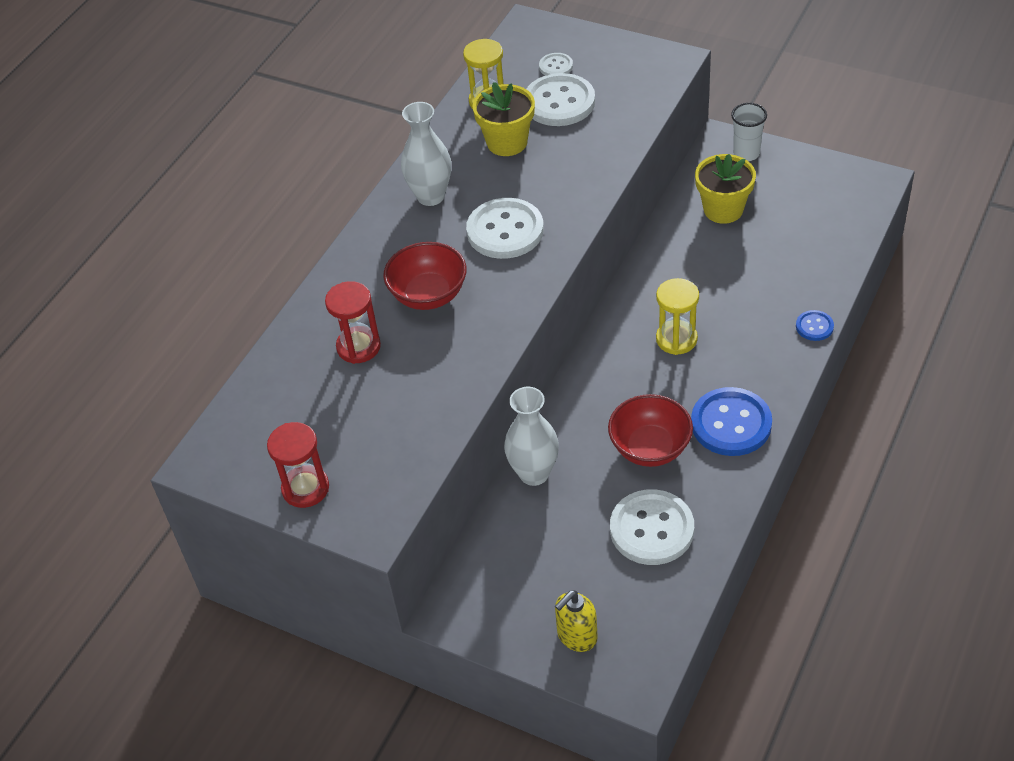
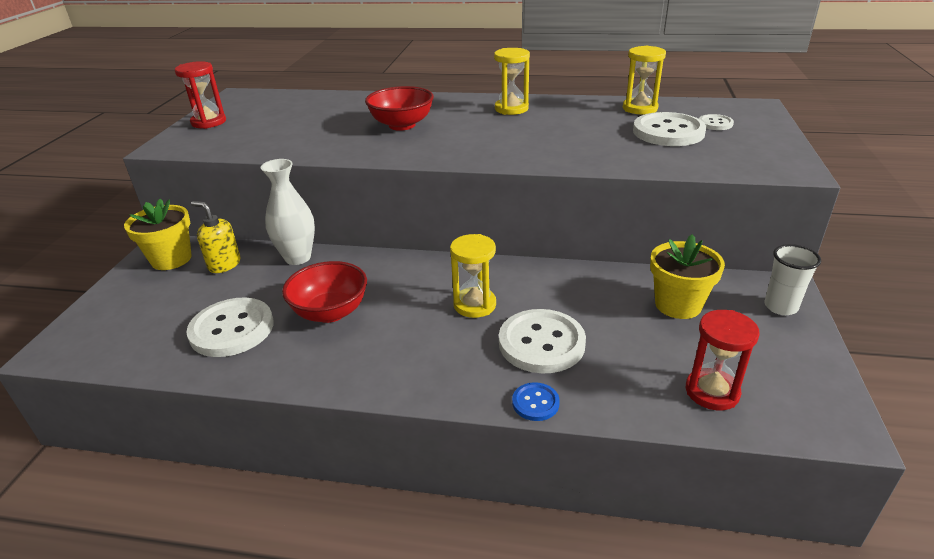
camera: 70 degrees right, 15 degrees down
red hourglass [325,281,381,364] -> red hourglass moved to [686,310,760,410]
white vase [401,102,451,206] -> yellow hourglass [494,48,530,115]
white button [466,198,544,259] -> white button moved to [499,309,586,374]
yellow flower pot [472,82,535,156] -> yellow flower pot moved to [124,199,192,270]
yellow soap dispenser [555,590,598,652] -> yellow soap dispenser moved to [191,201,241,273]
blue button [691,387,772,456] -> none

